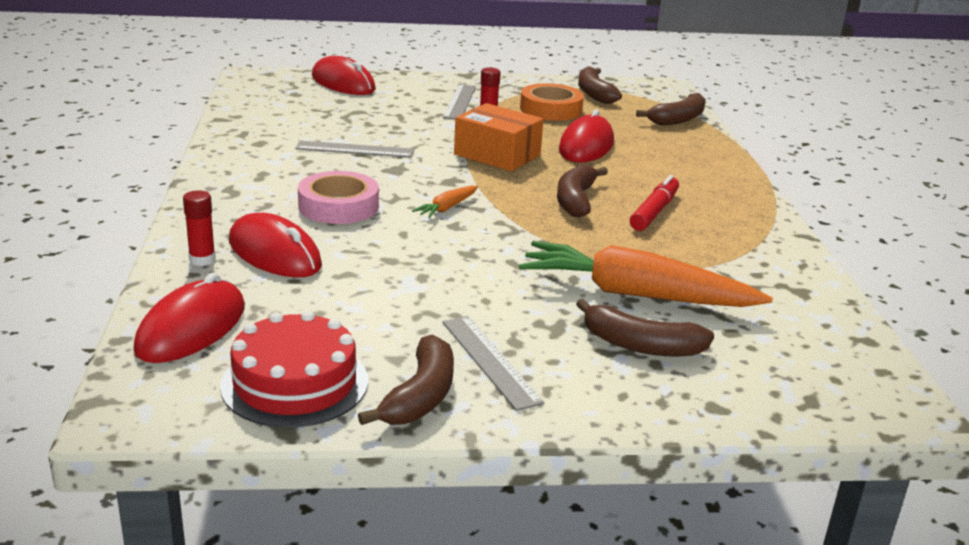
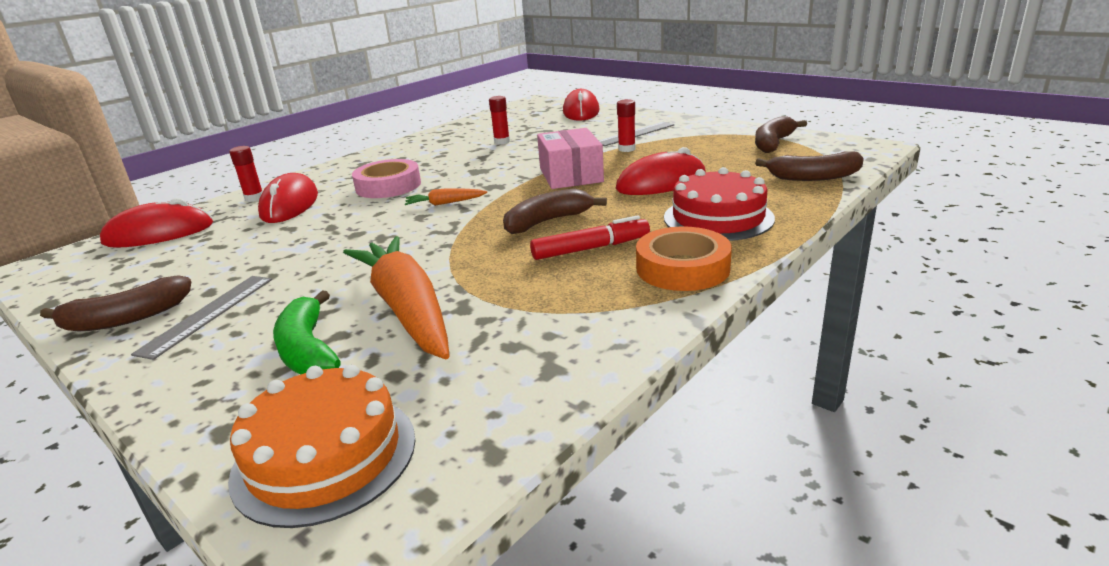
camera: 50 degrees right, 0 degrees up
red cake [220,310,368,428] -> red cake moved to [664,167,775,241]
grey ruler [295,141,414,158] -> none
orange box [454,103,544,172] -> pink box [537,128,604,189]
orange tape [520,83,584,121] -> orange tape moved to [636,227,732,291]
brown banana [576,299,714,357] -> green banana [273,290,341,375]
none -> orange cake [228,365,416,528]
none -> red glue stick [489,96,510,145]

